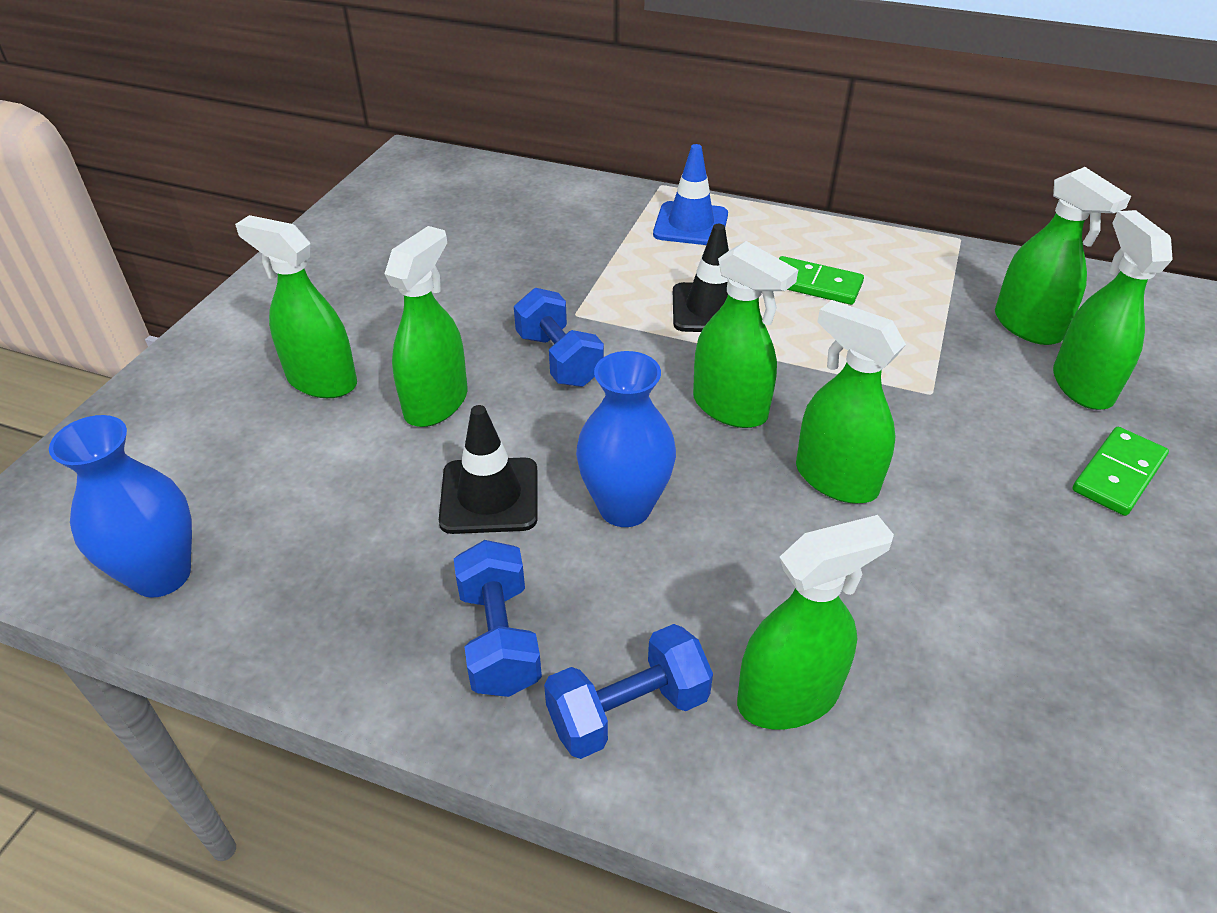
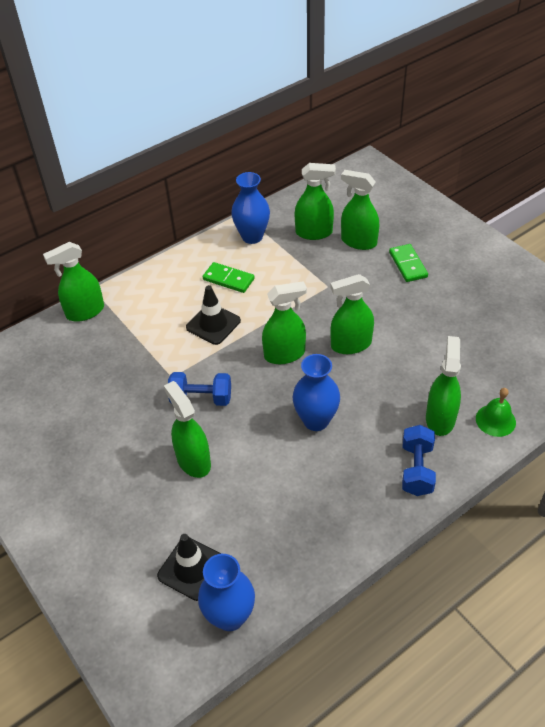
camera: 55 degrees left, 5 degrees up
green spray bottle [235,215,357,398] -> green spray bottle moved to [43,242,104,322]
black traffic cone [439,405,537,534] -> black traffic cone moved to [157,534,221,601]
blue dumbbell [454,540,542,697] -> none
blue traffic cone [653,144,728,245] -> none
green domino [779,256,864,305] -> green domino turned 60 degrees clockwise [203,262,255,293]
none -> blue vase [231,172,270,244]
none -> green bell [476,388,516,437]

